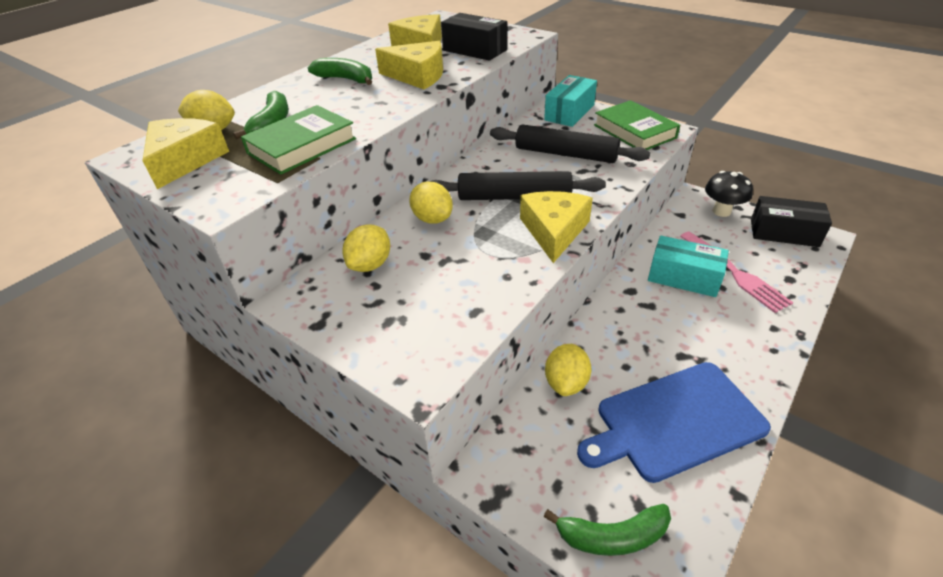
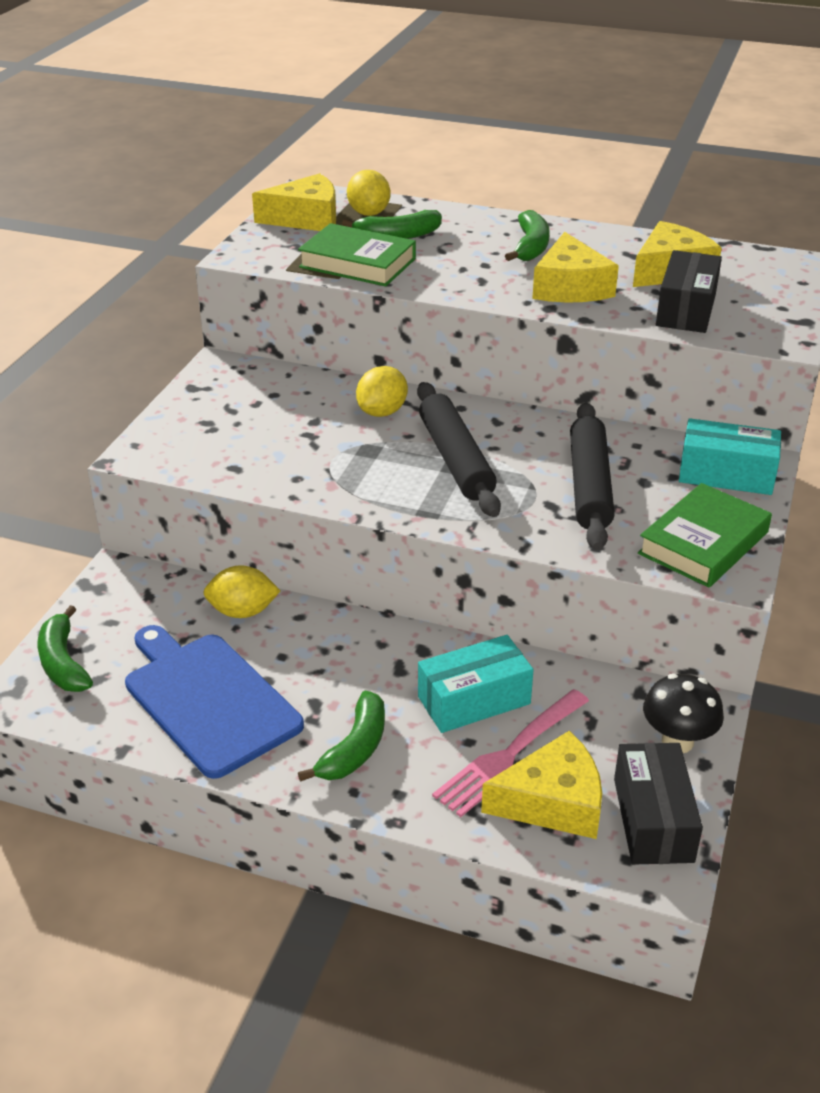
camera: 70 degrees right, 5 degrees down
yellow lemon [343,224,390,272] -> none
yellow cheese [520,191,593,263] -> yellow cheese moved to [481,730,602,839]
turquoise box [648,235,729,297] -> turquoise box turned 60 degrees clockwise [418,635,534,733]
none -> green banana [298,690,385,782]

